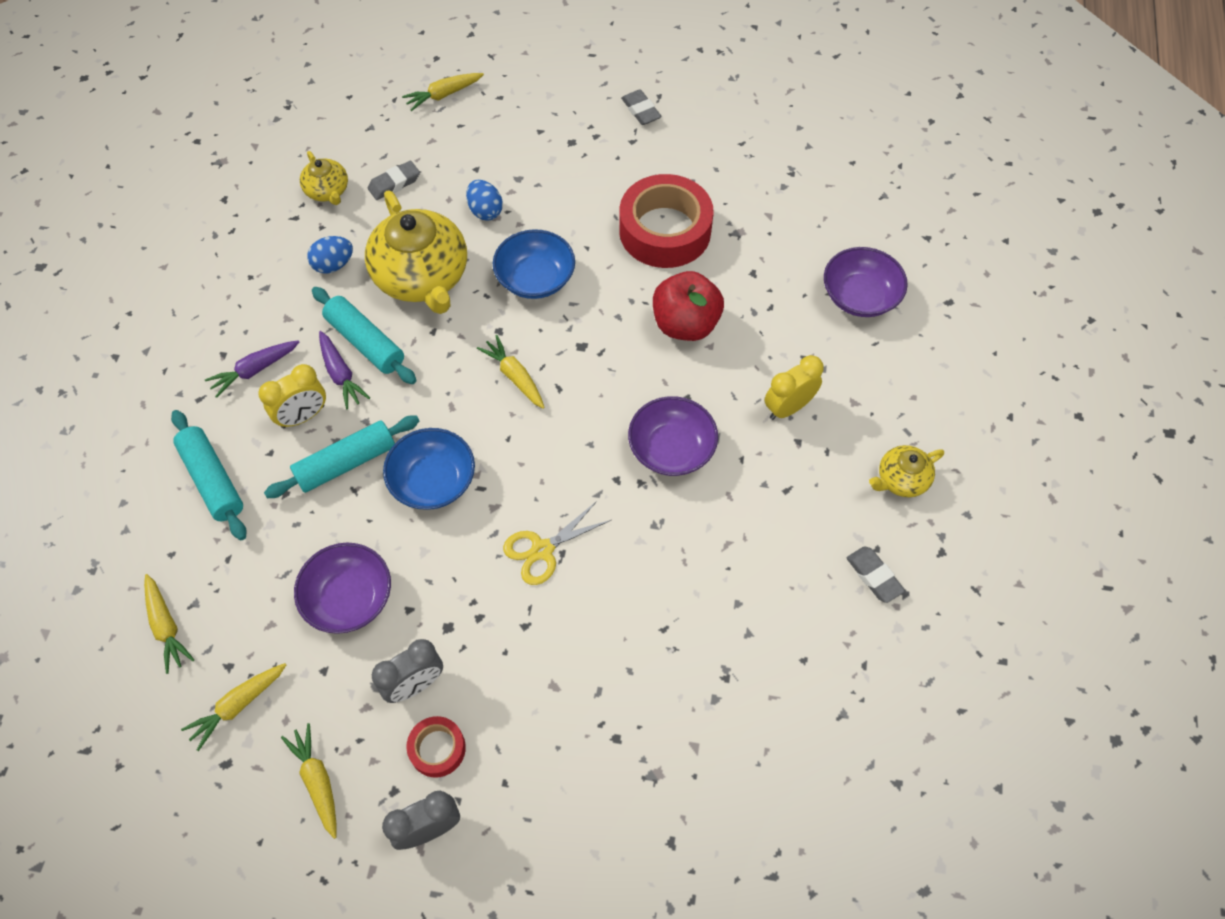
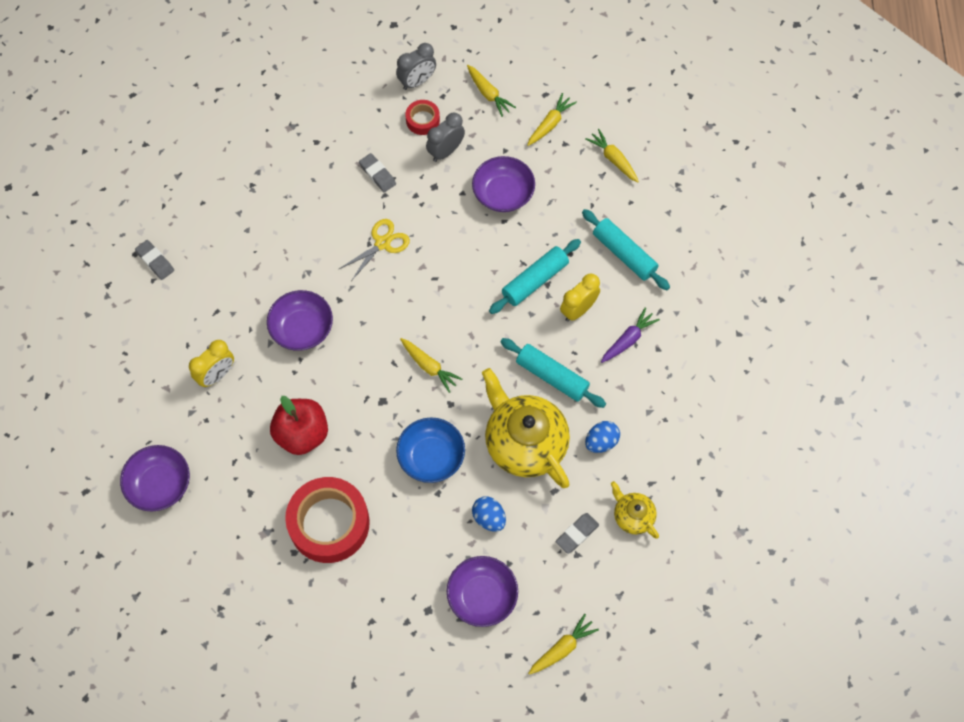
camera: 170 degrees right, 5 degrees up
purple carrot [319,331,370,409] -> none
blue bowl [383,428,475,510] -> none
grey eraser [621,90,662,125] -> grey eraser moved to [359,153,396,192]
yellow teapot [869,445,944,497] -> none
none -> purple bowl [447,556,518,627]

